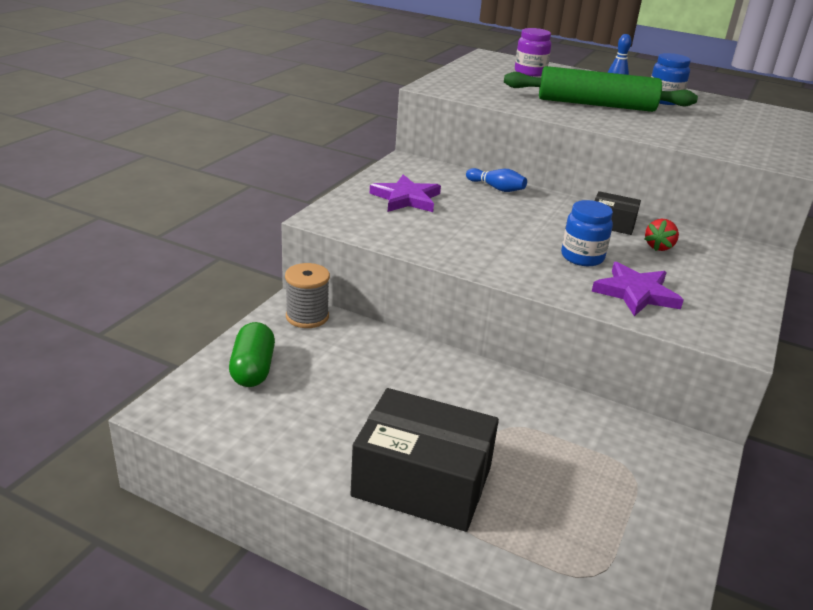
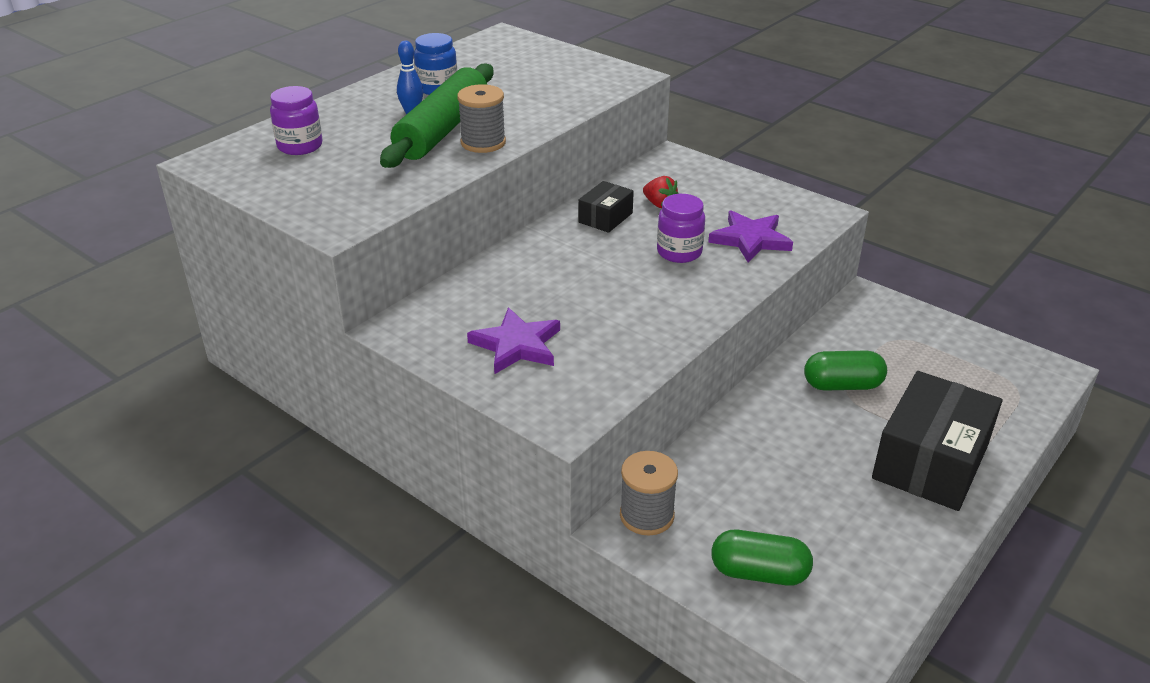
camera: 75 degrees left, 5 degrees up
blue bowling pin [466,168,527,192] -> none
blue jar [561,200,613,266] -> purple jar [657,194,705,263]
none -> grey spool [457,84,506,153]
none -> green capsule [804,350,887,391]

